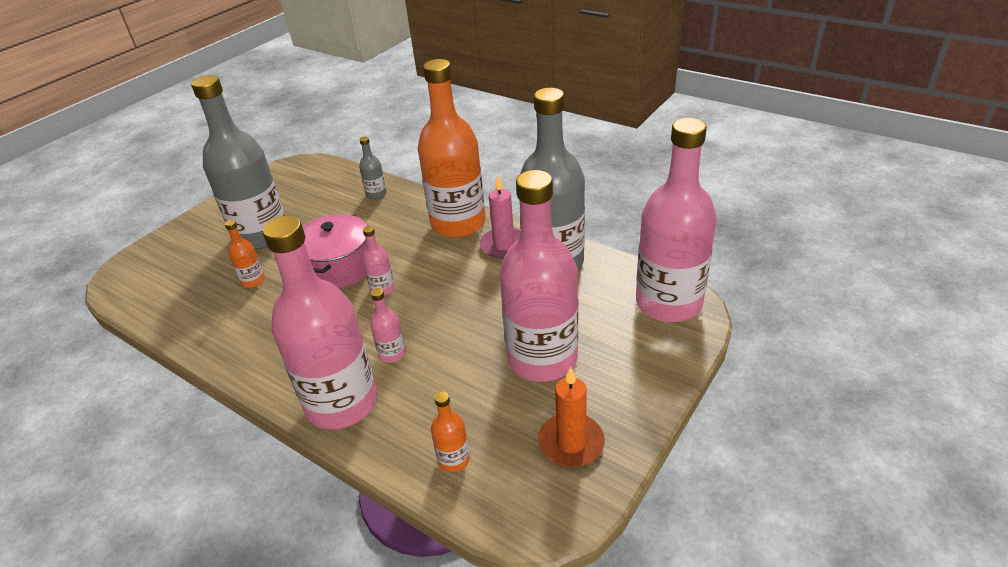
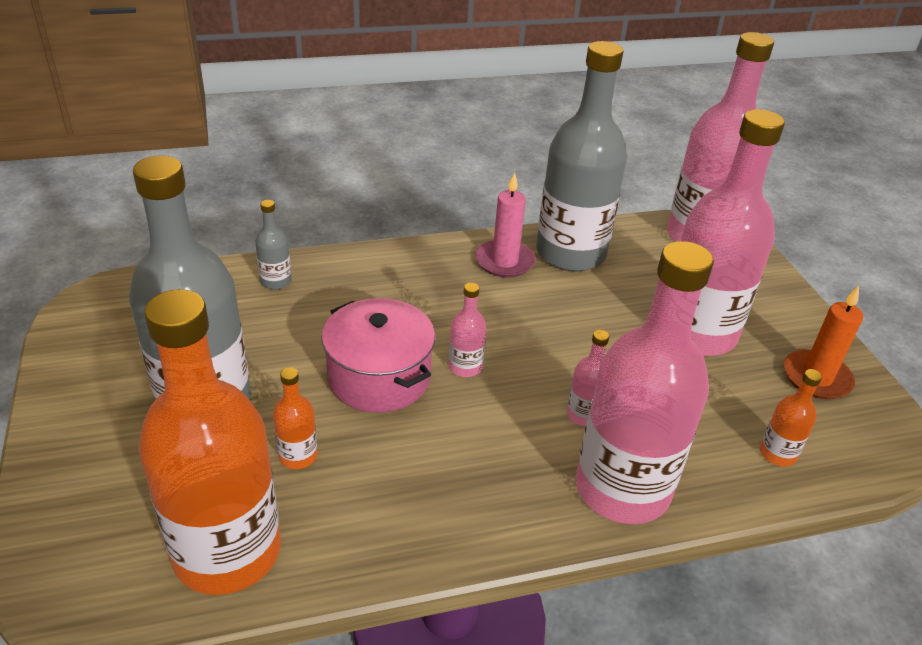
camera: 55 degrees left, 0 degrees up
orange bottle [418,59,485,238] -> orange bottle moved to [138,289,281,595]

